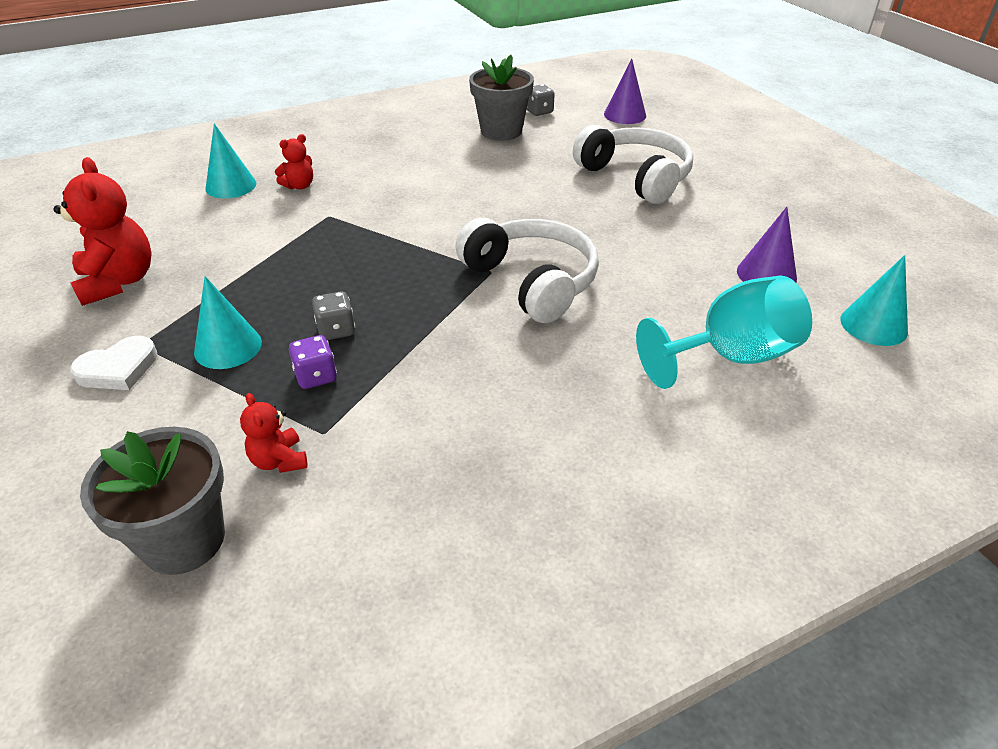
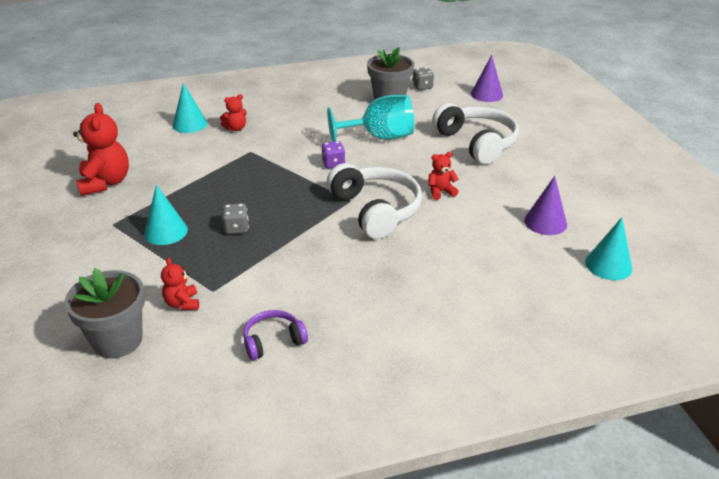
camera: 10 degrees right, 5 degrees down
white heart [70,336,158,390] -> none
purple dice [289,335,337,389] -> purple dice moved to [322,141,345,169]
turquoise goblet [636,275,812,389] -> turquoise goblet moved to [327,95,414,142]
none -> purple headphones [243,310,308,360]
none -> red teddy bear [428,152,459,200]

